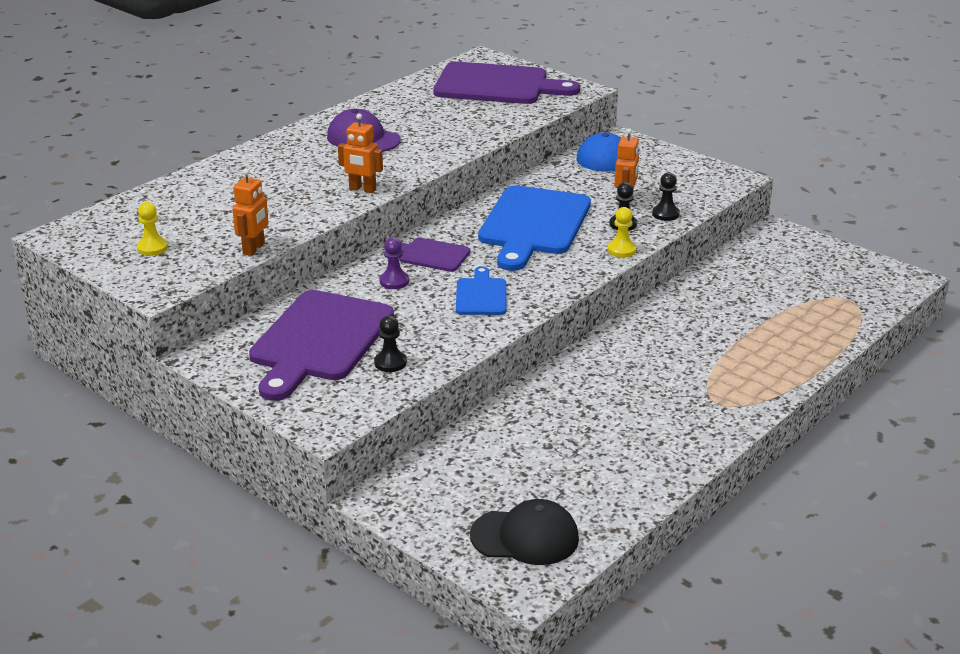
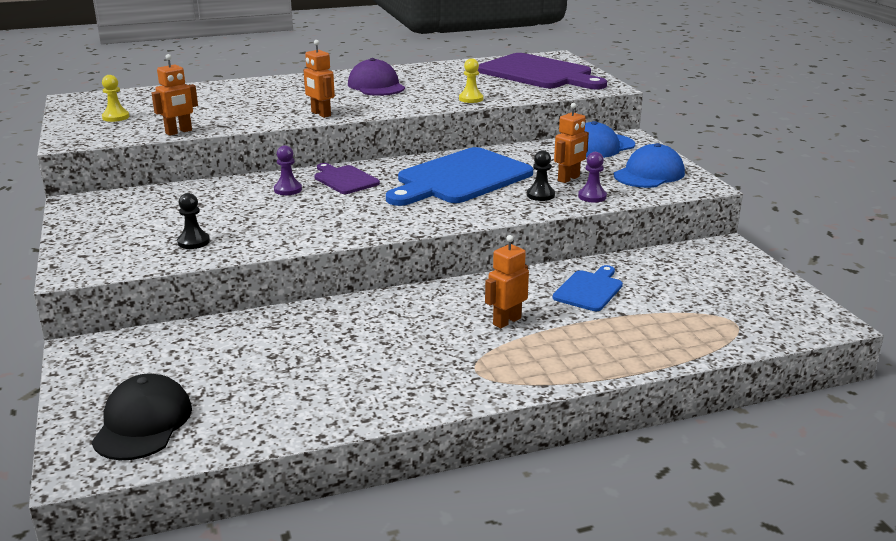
camera: 30 degrees right, 5 degrees down
purple cutting board [249,290,394,401] -> none
blue cutting board [456,266,506,315] -> blue cutting board moved to [553,265,623,311]
black cap [470,499,579,565] -> black cap turned 120 degrees counterclockwise [92,373,192,460]
yellow pawn [608,207,636,257] -> yellow pawn moved to [459,58,483,103]
black pawn [652,172,680,221] -> purple pawn [578,152,607,202]
none -> orange robot [485,235,529,328]
none -> blue cap [614,143,685,188]

